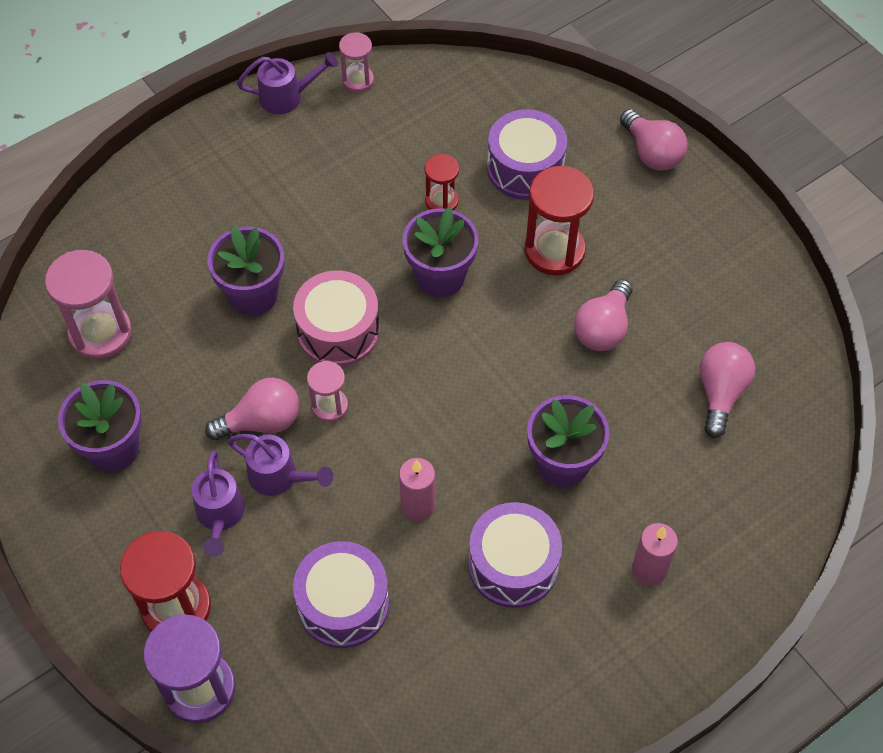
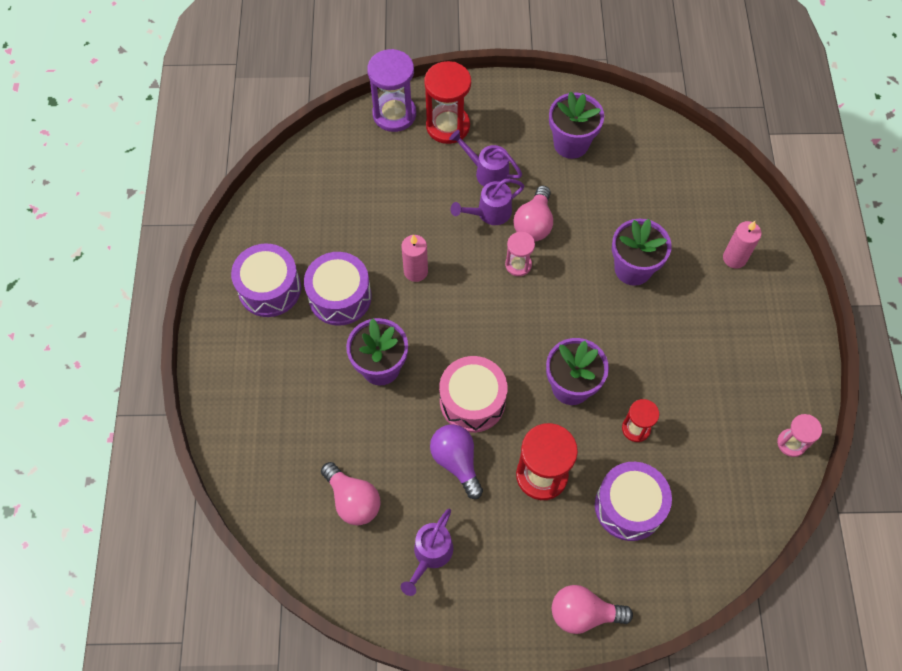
camera: 125 degrees right, 5 degrees up
pink hourglass [45,250,132,360] -> none
purple watering can [237,52,338,114] -> purple watering can moved to [401,508,453,596]
pink drum [293,270,380,367] -> pink drum moved to [439,356,507,433]
purple drum [293,541,389,648] -> purple drum moved to [231,243,301,317]
pink light bulb [574,279,633,351] -> purple light bulb [430,424,483,499]
pink candle [632,523,678,586] -> pink candle moved to [723,221,762,269]

